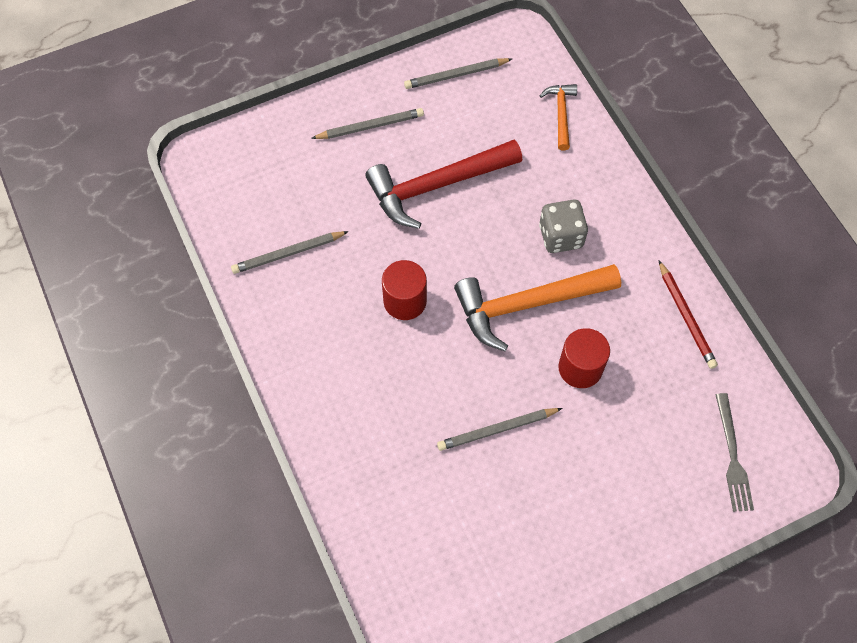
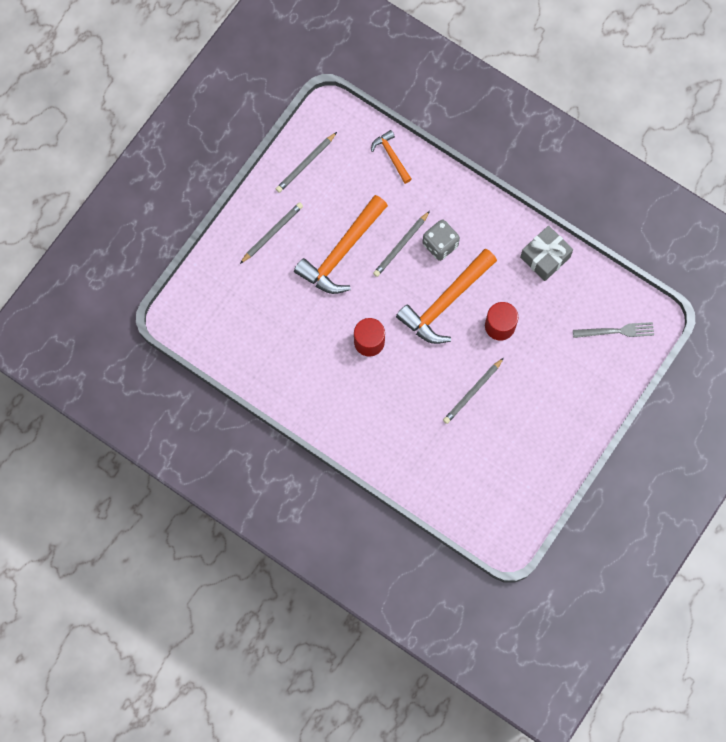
camera: 30 degrees left, 10 degrees up
grey pencil [231,231,349,274] -> grey pencil moved to [373,211,430,277]
red hammer [365,140,522,229] -> orange hammer [294,195,388,294]
red pencil [659,261,718,369] -> grey gift [520,226,573,281]
grey fork [715,393,754,512] -> grey fork turned 60 degrees counterclockwise [573,322,654,338]

